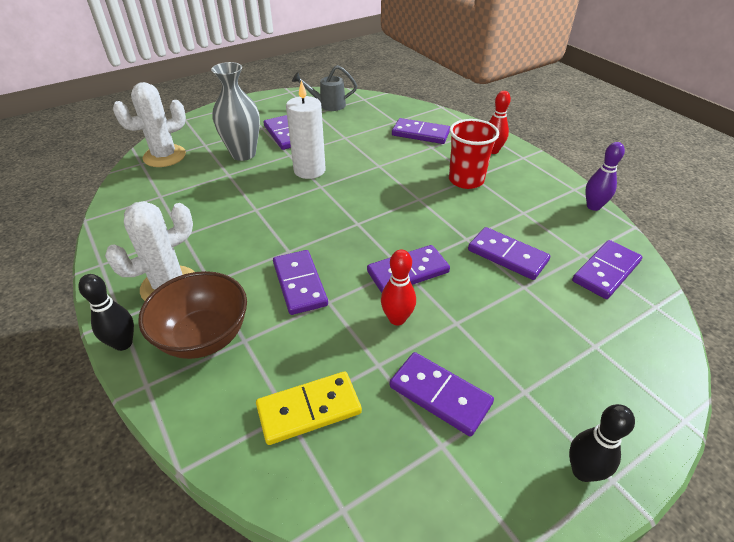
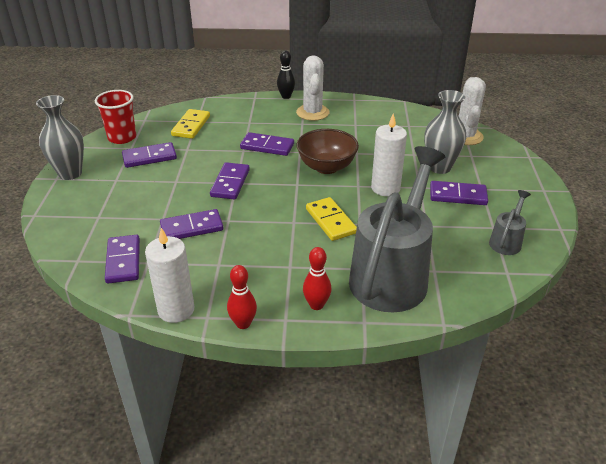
camera: 125 degrees right, 5 degrees down
brown bowl [138,271,247,359] -> brown bowl moved to [296,129,359,174]
red bowling pin [381,250,416,325] -> red bowling pin moved to [227,265,257,329]
purple domino [392,118,450,144] -> grey watering can [349,146,446,312]
red cup [449,119,499,189] -> red cup moved to [95,90,136,144]
black bowling pin [569,404,635,482] -> grey vase [36,95,84,180]
purple bowling pin [585,142,625,211] -> white candle [145,228,195,323]
none -> yellow domino [306,197,357,241]

